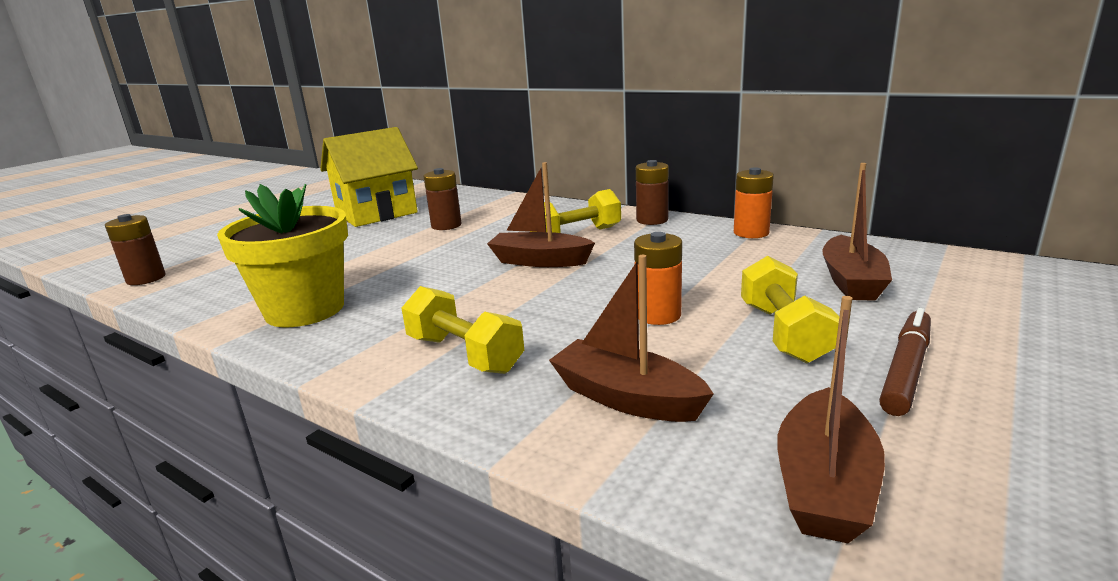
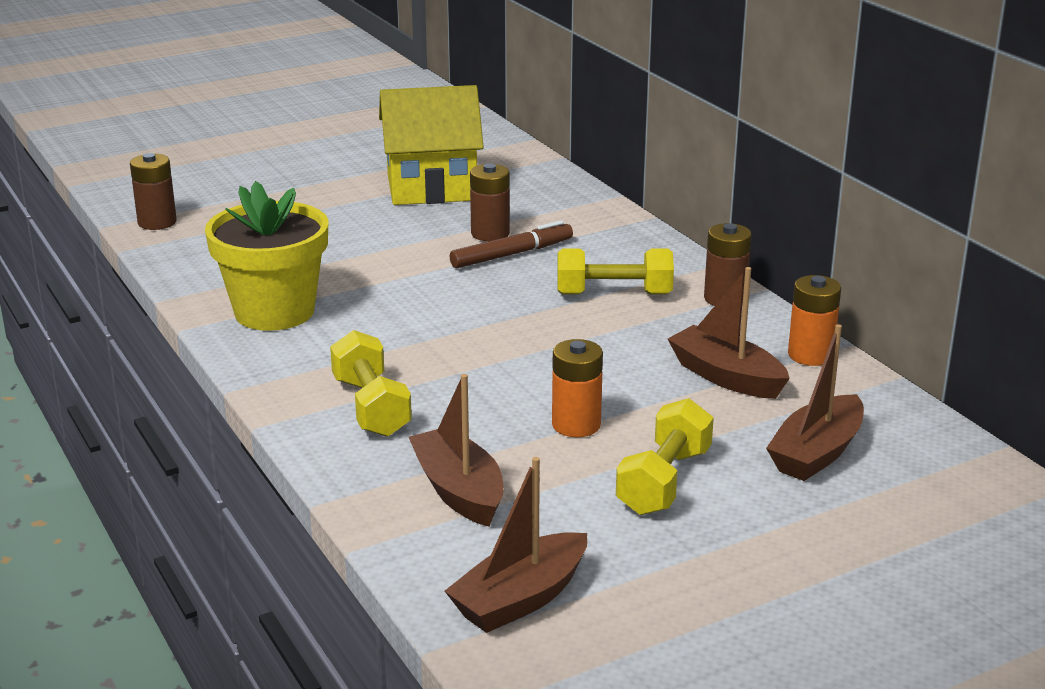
camera: 25 degrees right, 5 degrees up
brown boat [487,162,595,267] -> brown boat moved to [668,267,790,399]
brown marker [879,308,931,416] -> brown marker moved to [450,220,573,268]

